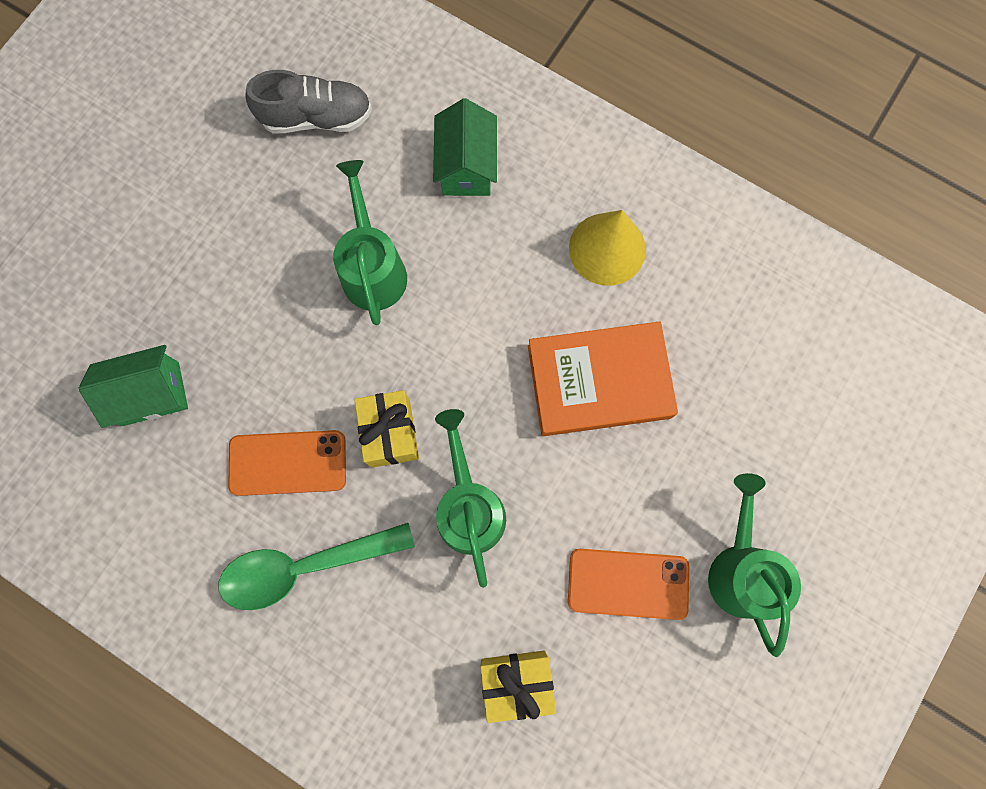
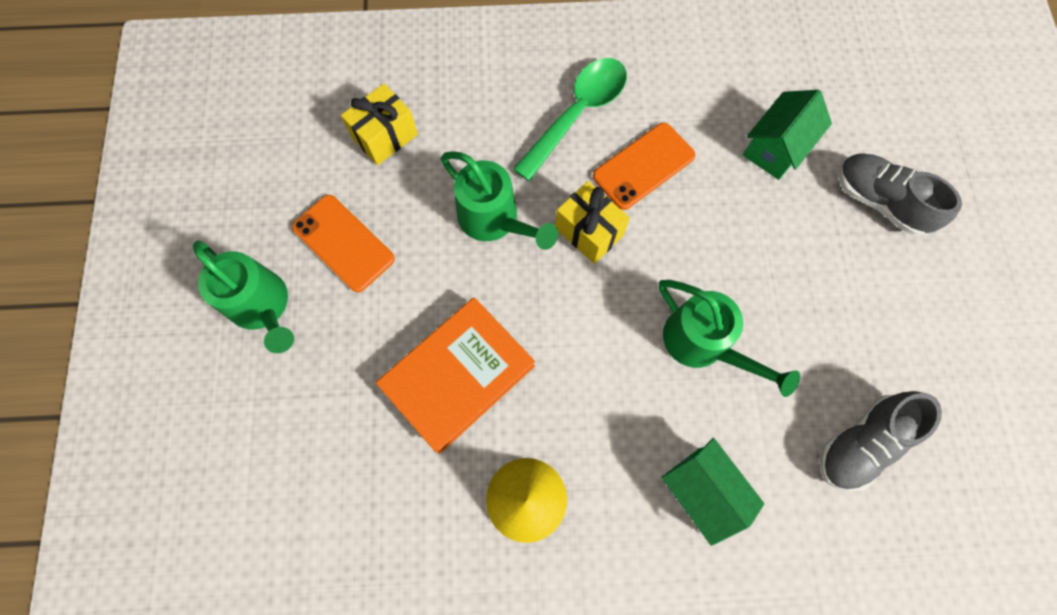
camera: 145 degrees right, 5 degrees down
orange phone [568,549,689,620] -> orange phone turned 75 degrees clockwise [292,195,395,292]
none -> grey shoe [838,153,962,236]

